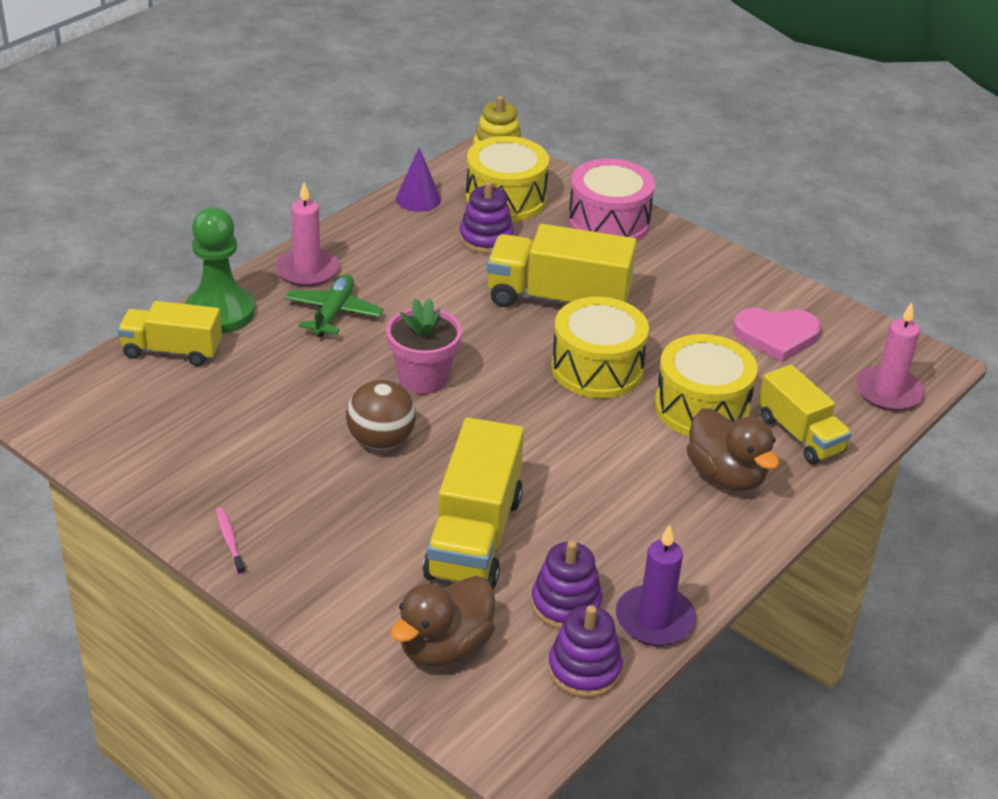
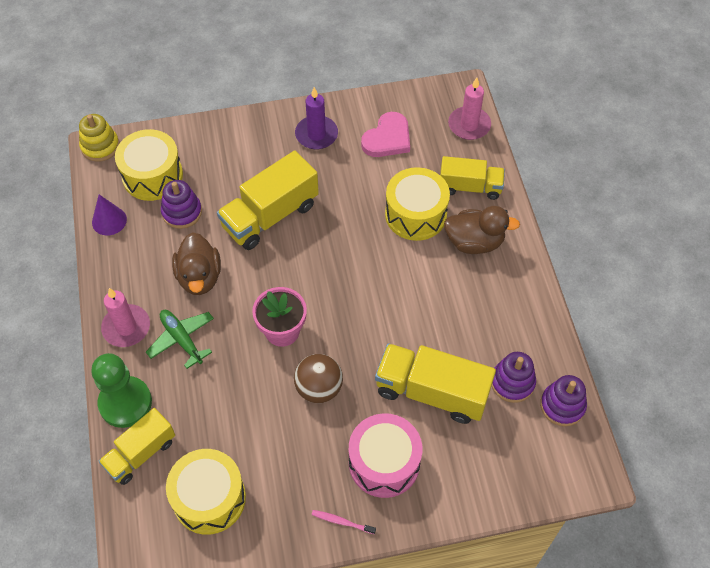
camera: 50 degrees left, 20 degrees up
brown duck [390,576,495,667] -> brown duck moved to [172,232,221,295]
yellow truck [423,417,524,589] -> yellow truck turned 150 degrees clockwise [375,343,496,424]
yellow drum [551,297,649,398] -> yellow drum moved to [166,449,246,535]
pink drum [568,159,655,241] -> pink drum moved to [349,413,422,498]
purple candle [616,525,696,646] -> purple candle moved to [295,87,338,149]

